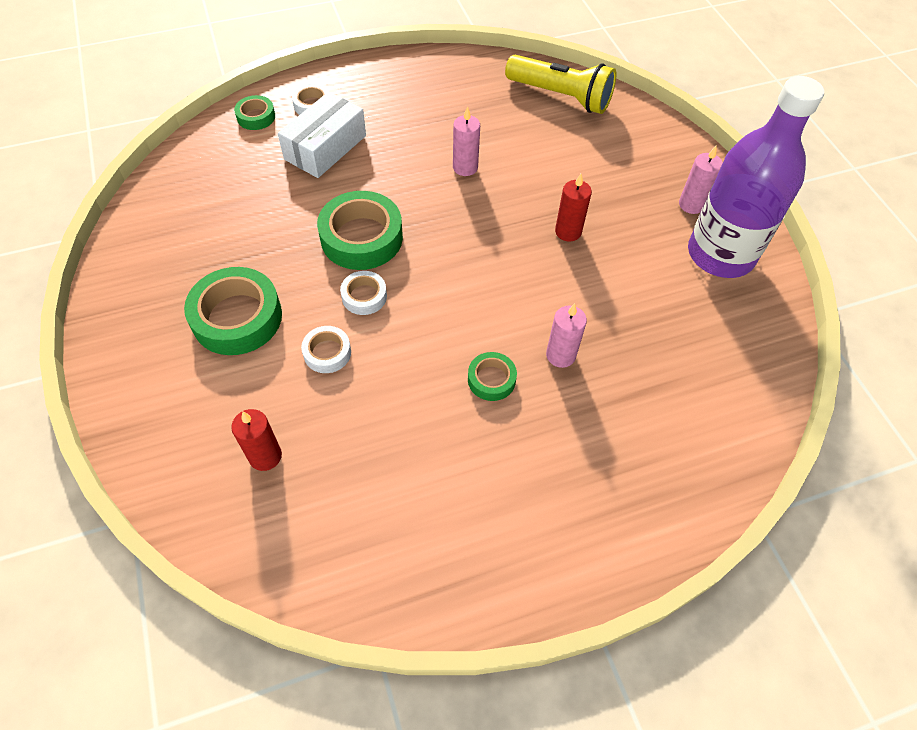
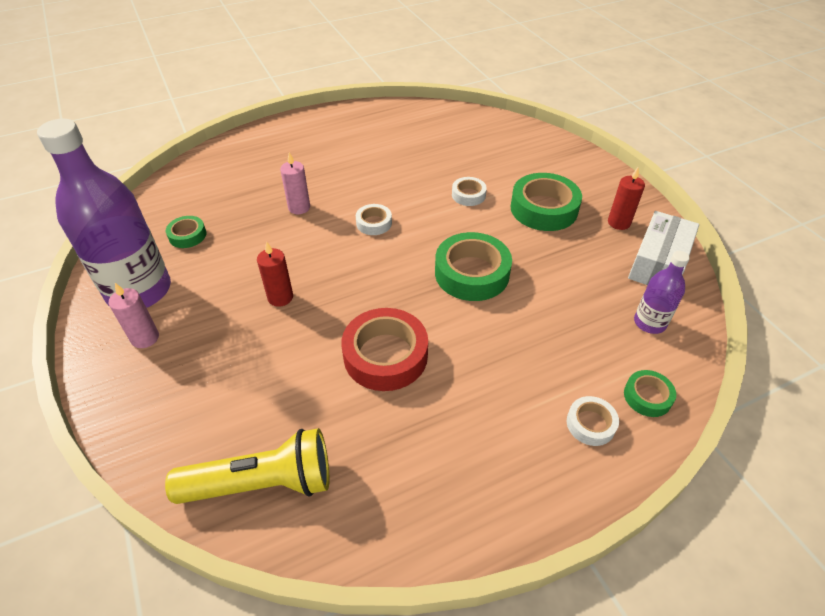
camera: 175 degrees right, 10 degrees down
red candle [231,409,282,471] -> red candle moved to [608,168,645,230]
white box [278,92,366,178] -> white box moved to [628,211,699,285]
white tape [340,271,387,315] -> white tape moved to [356,204,392,235]
pink candle [453,106,480,176] -> red tape [341,308,428,391]
green tape [468,352,517,401] -> green tape moved to [166,216,206,248]
yellow flashlight [505,55,616,114] -> yellow flashlight turned 150 degrees clockwise [165,428,329,504]
none -> purple bottle [634,251,690,334]

